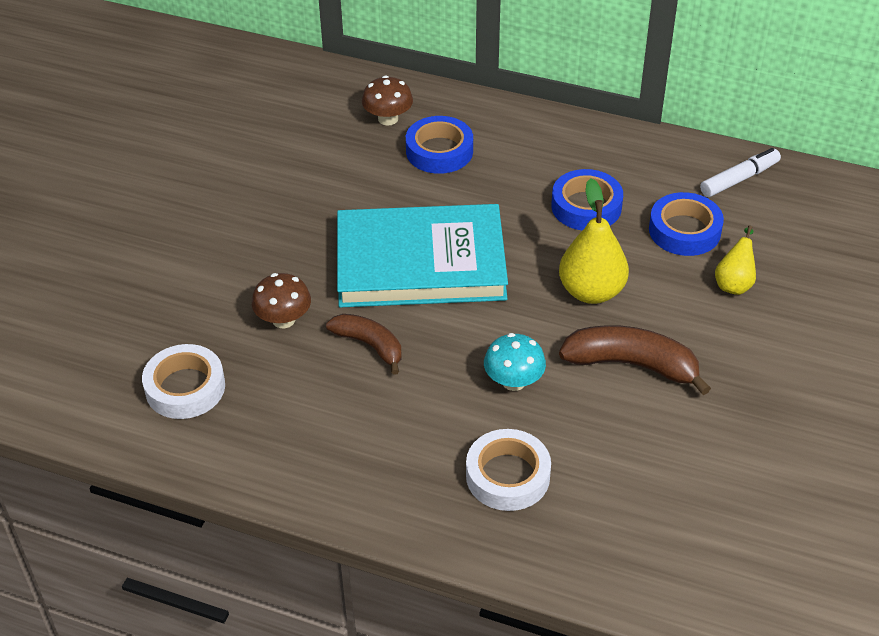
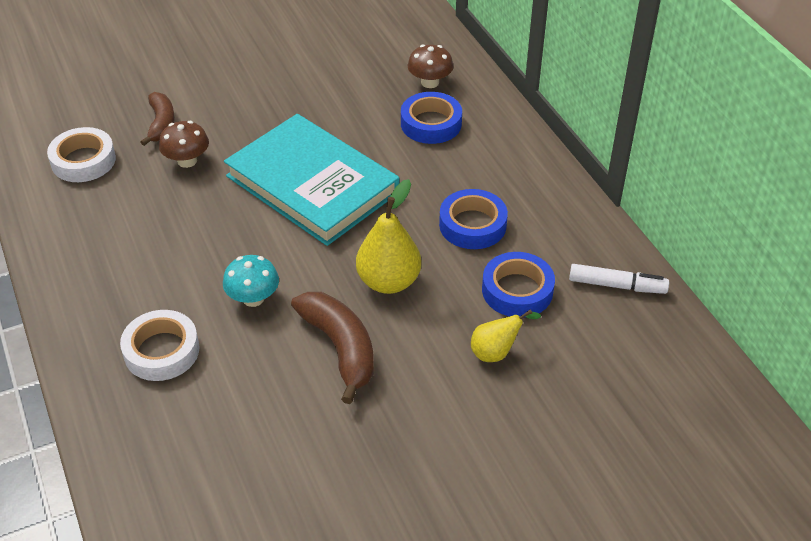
camera: 45 degrees right, 0 degrees up
brown banana [326,314,401,375] -> brown banana moved to [141,92,175,146]

